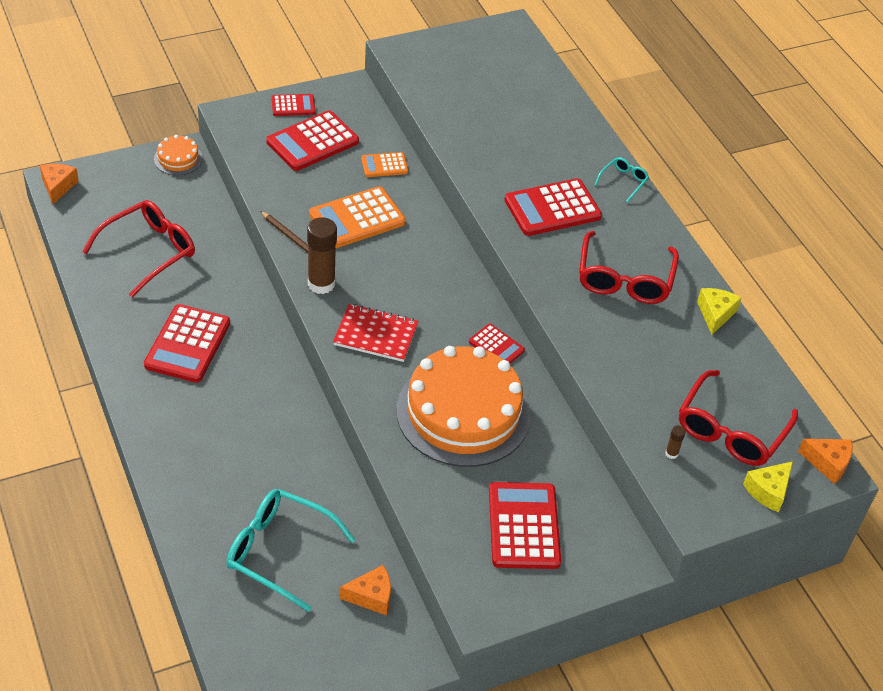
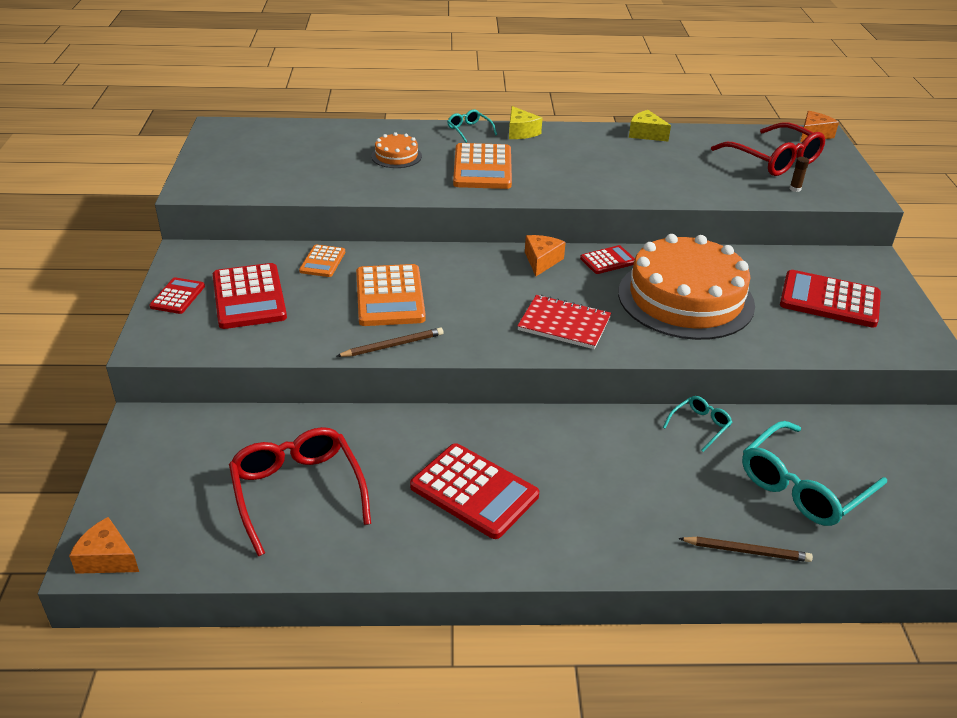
camera: 65 degrees left, 10 degrees down
orange cake [154,135,203,175] -> orange cake moved to [371,132,422,168]
brown glue stick [307,217,337,294] -> none
red notebook [333,304,418,362] -> red notebook turned 75 degrees clockwise [517,295,611,349]
orange cheese [339,565,391,616] -> orange cheese moved to [525,235,566,276]
red calculator [504,178,602,236] -> orange calculator [453,143,512,189]
red glasses [579,231,679,304] -> none
yellow cheese [743,461,793,512] -> yellow cheese moved to [509,106,542,139]
none -> turquoise glasses [663,396,732,452]
none -> brown pencil [678,536,813,562]

